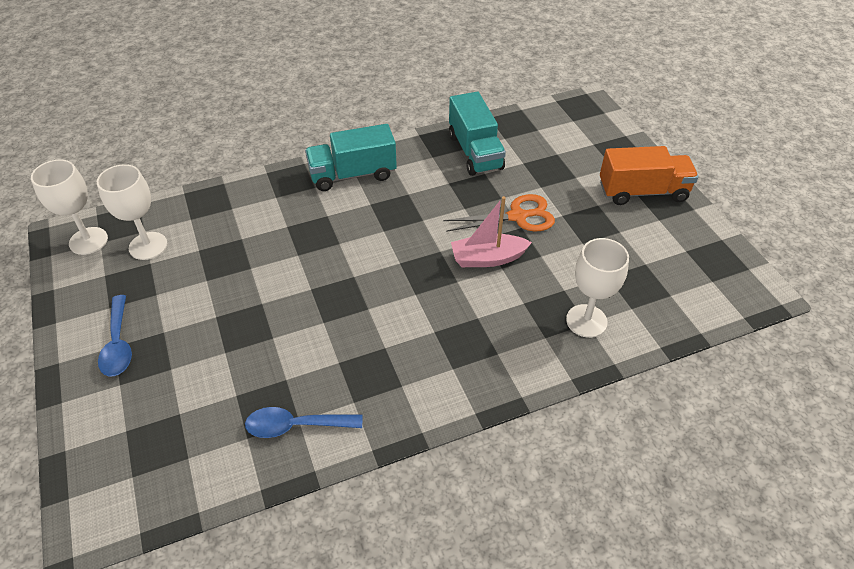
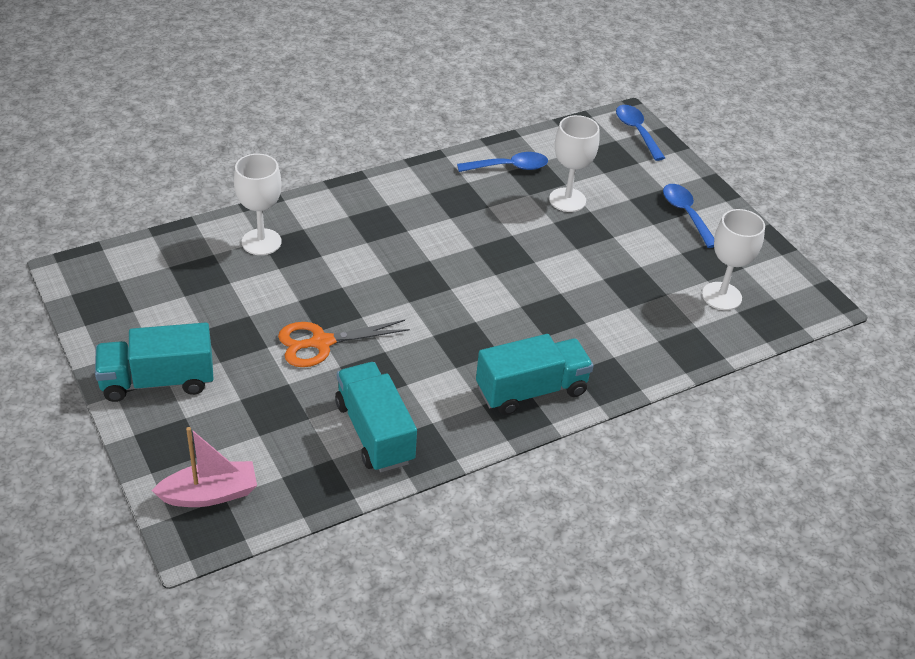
camera: 170 degrees right, 5 degrees down
white goblet [31,159,108,255] -> white goblet moved to [549,115,599,212]
pink boat [451,196,532,267] -> pink boat moved to [151,427,257,507]
orange truck [600,146,698,205] -> turquoise truck [95,322,214,402]
none -> blue spoon [616,105,665,161]

